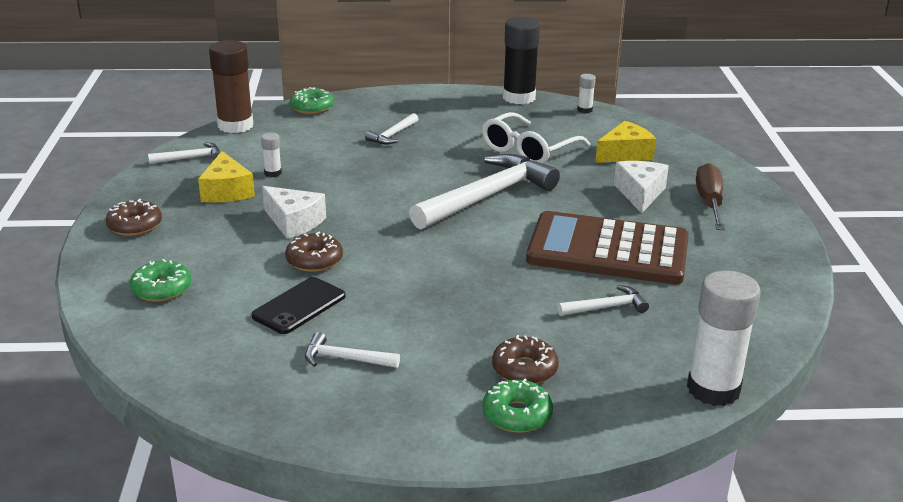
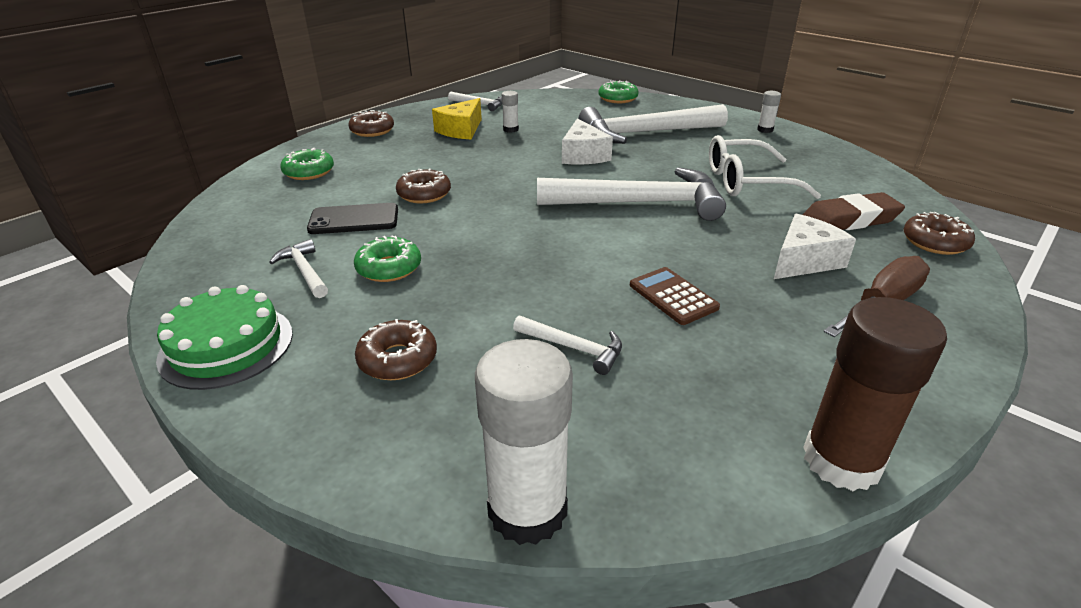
camera: 45 degrees right, 5 degrees up
brown glue stick [209,40,253,133] -> brown glue stick moved to [803,297,947,491]
white cheese [262,186,326,239] -> white cheese moved to [562,118,613,165]
white hammer [365,113,418,144] -> white hammer [579,104,728,144], size x2.21
green donut [482,379,553,433] -> green donut moved to [354,236,421,282]
black glue stick [503,17,540,104] -> none
brown calculator [526,211,689,285] -> brown calculator [630,267,720,325], size x0.43
white glue stick [577,74,596,113] -> white glue stick moved to [757,91,781,133]
yellow cheese [595,121,656,163] -> brown eraser [803,192,905,230]
none -> green cake [156,285,293,390]
none -> brown donut [904,212,975,255]

